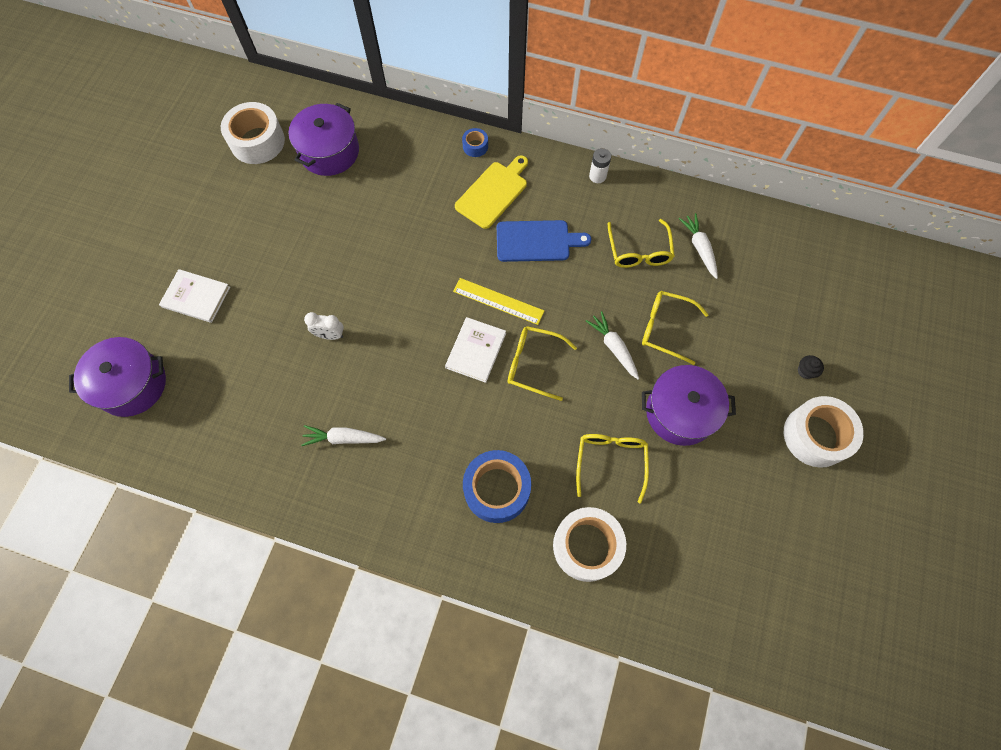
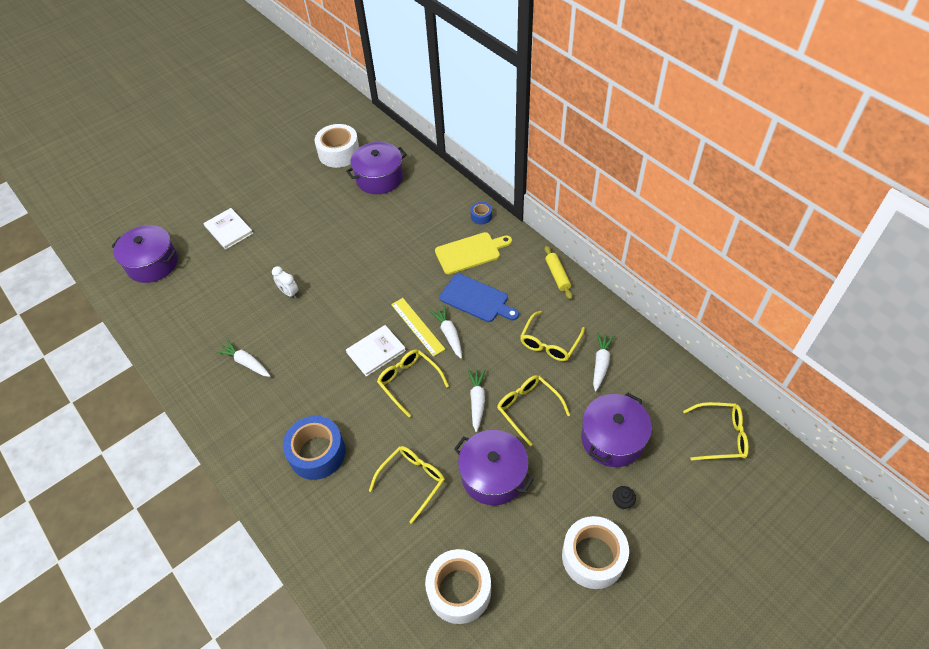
camera: 35 degrees right, 15 degrees down
white tape [553,507,626,582] -> white tape moved to [425,549,491,624]
white battery [589,148,611,183] -> yellow rolling pin [545,246,572,299]
none -> white carrot [430,305,462,359]
none -> purple pot [581,392,652,467]
none -> yellow glasses [683,402,749,461]

